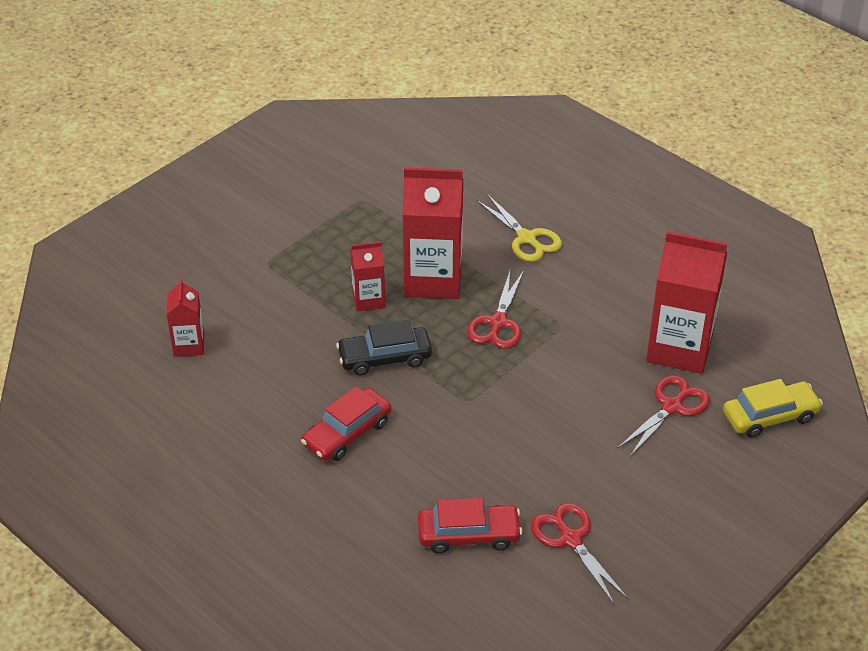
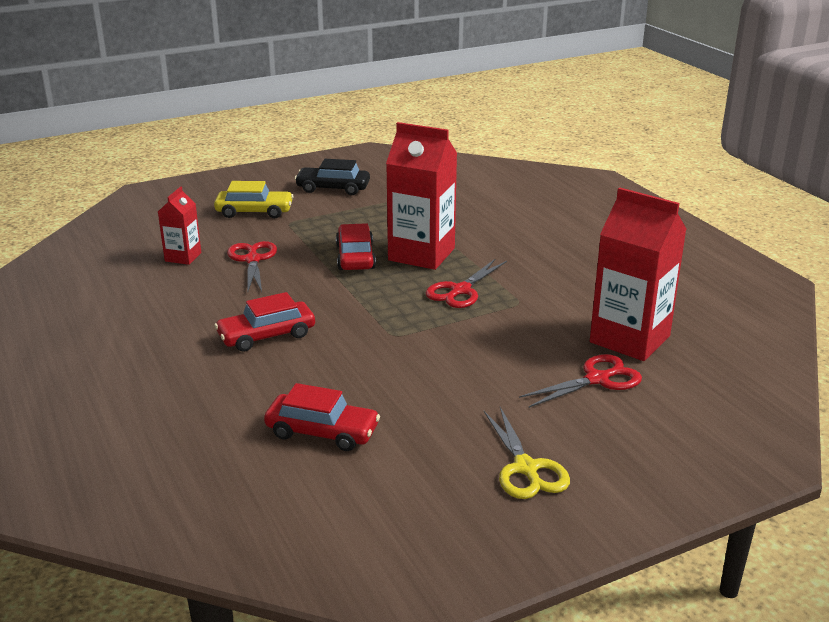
camera: 20 degrees right, 15 degrees down
black car [336,320,432,376] -> black car moved to [295,159,370,195]
red carton [350,242,385,311] -> red car [336,224,376,270]
yellow scissors [477,194,562,262] -> yellow scissors moved to [484,407,570,499]
red scissors [531,503,628,604] -> red scissors moved to [227,241,277,292]
yellow car [723,379,823,438] -> yellow car moved to [214,181,294,218]

